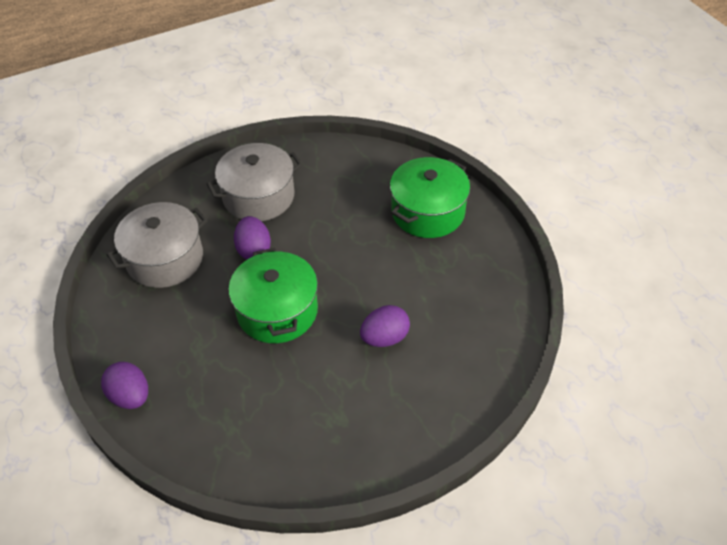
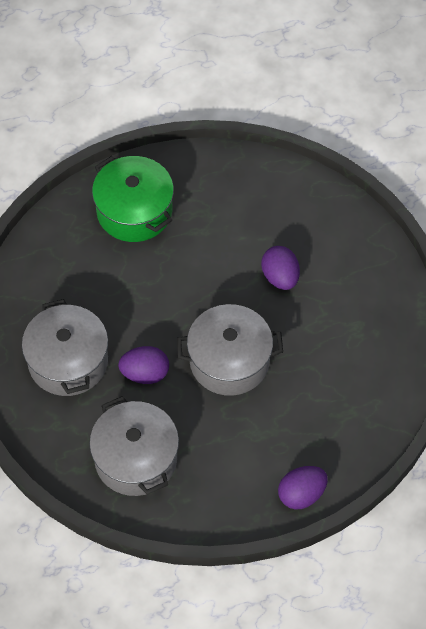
camera: 80 degrees left, 10 degrees up
green pot [228,248,318,343] -> grey pot [177,304,283,396]

